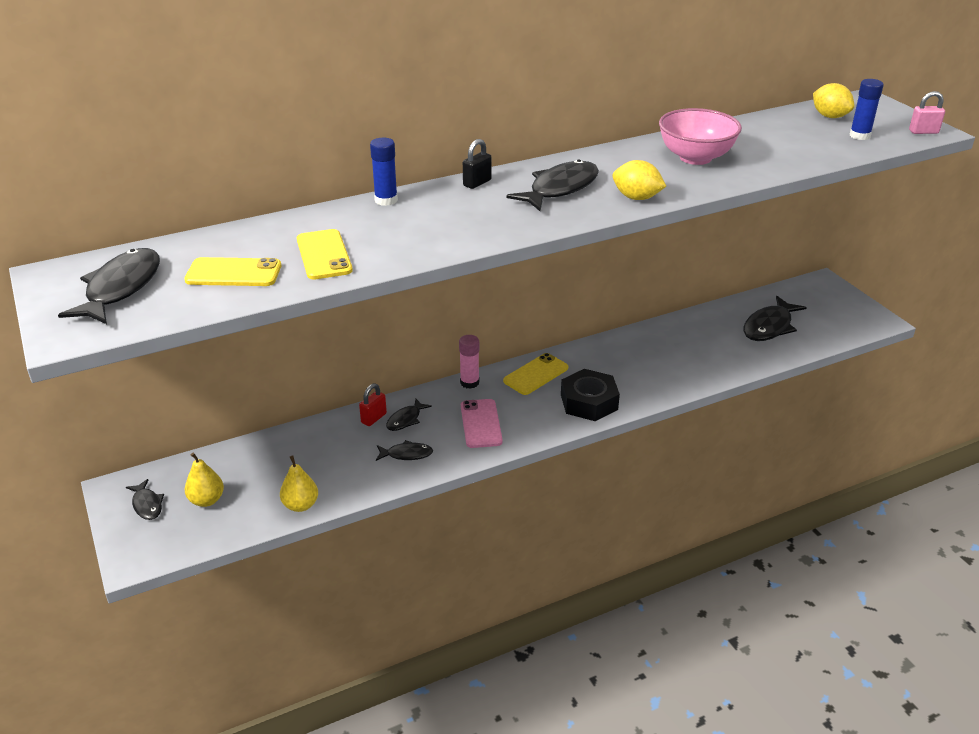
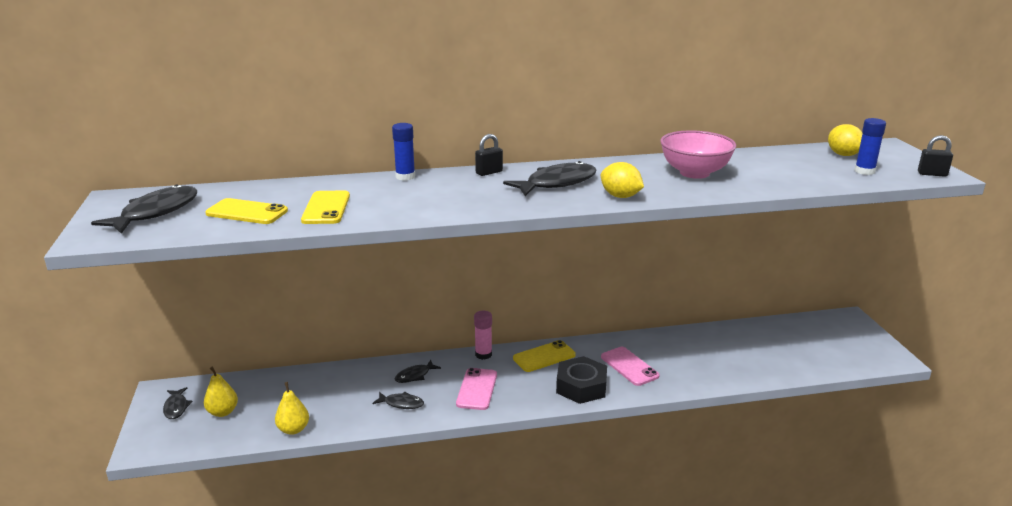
camera: 15 degrees right, 10 degrees down
red padlock [359,383,387,426] -> none
black fish [743,296,807,341] -> none
pink padlock [909,91,945,134] -> black padlock [918,135,953,177]
none -> pink phone [601,347,659,386]

